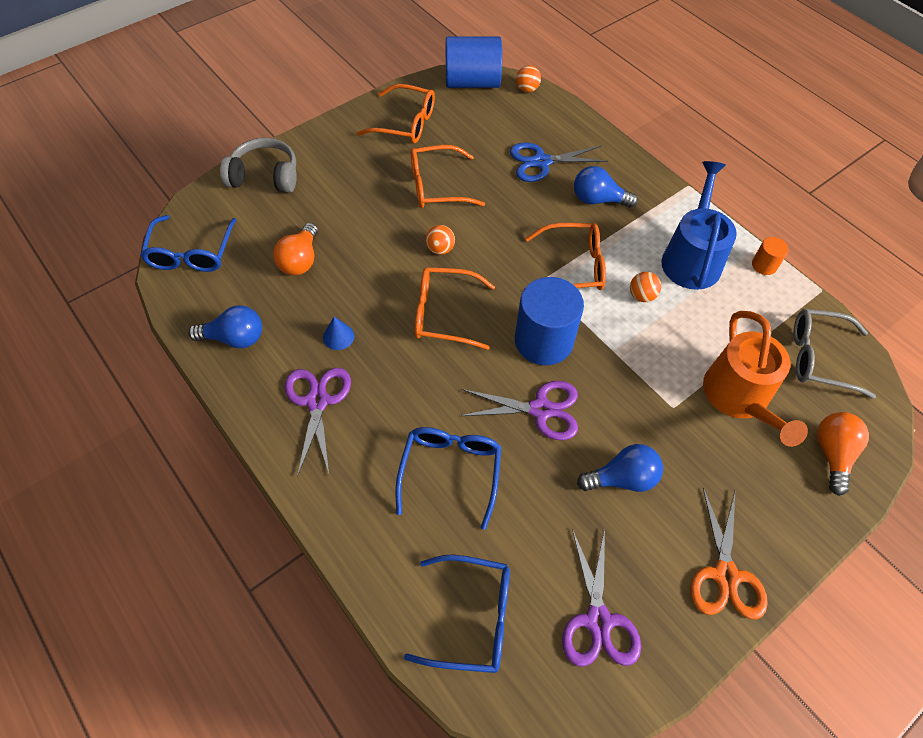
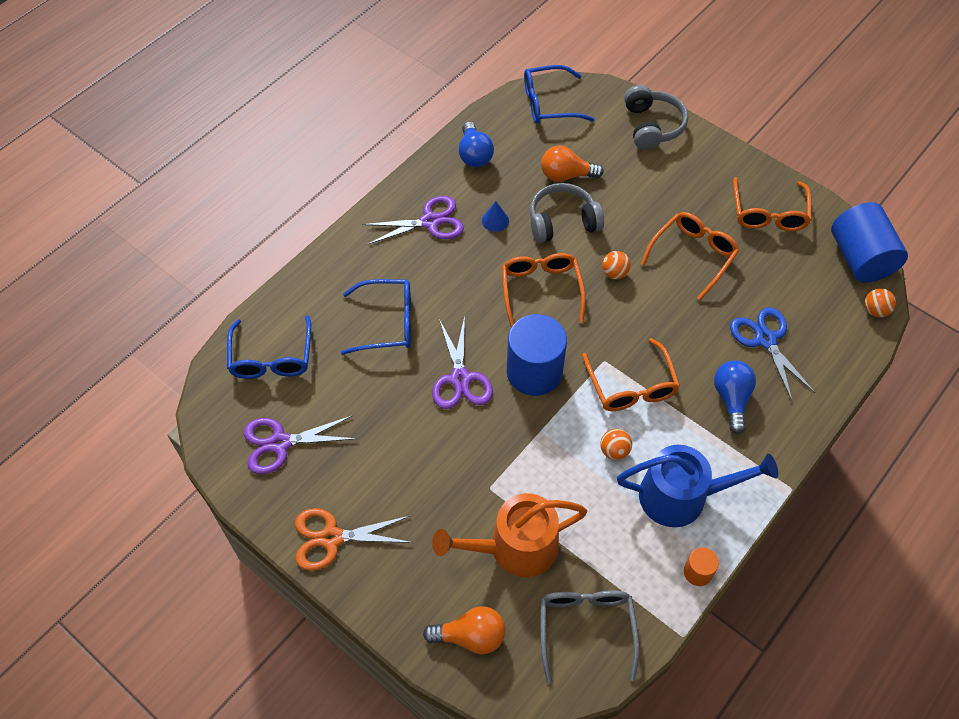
camera: 80 degrees right, 0 degrees up
orange glasses [411,145,485,208] -> orange glasses turned 60 degrees clockwise [641,212,739,300]
blue light bulb [577,444,663,492] -> none
none -> grey headphones [530,183,604,243]

